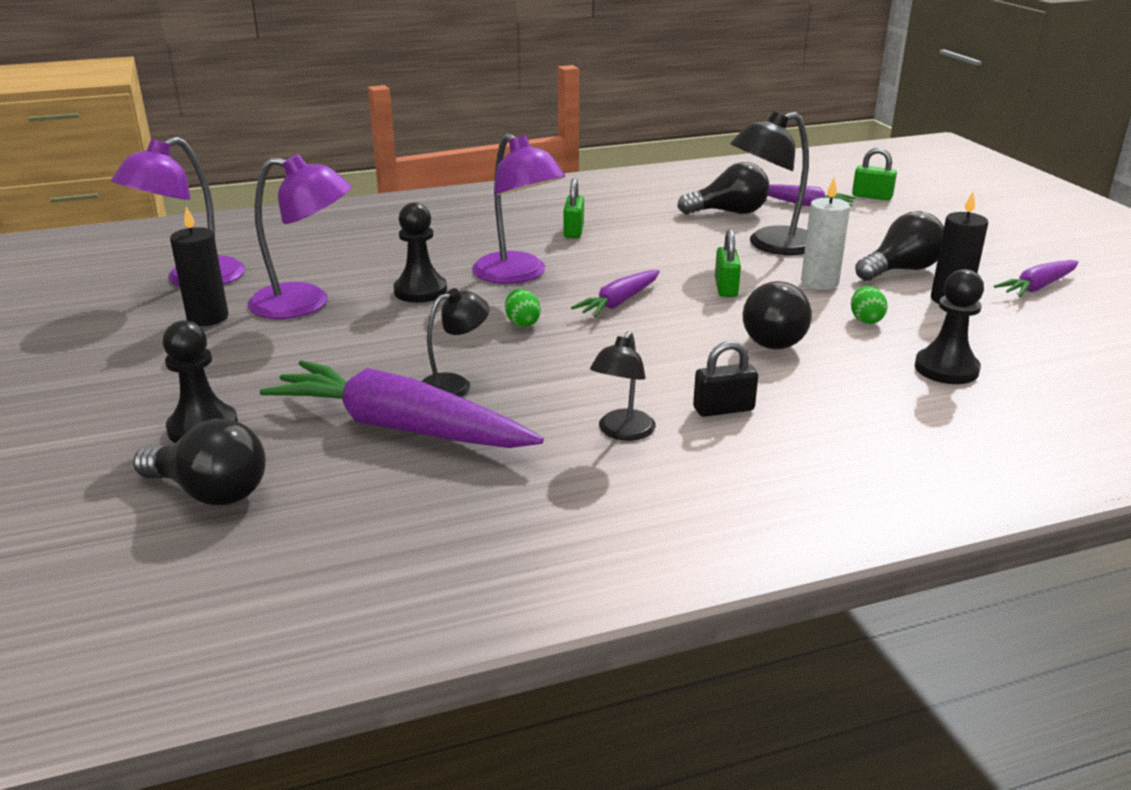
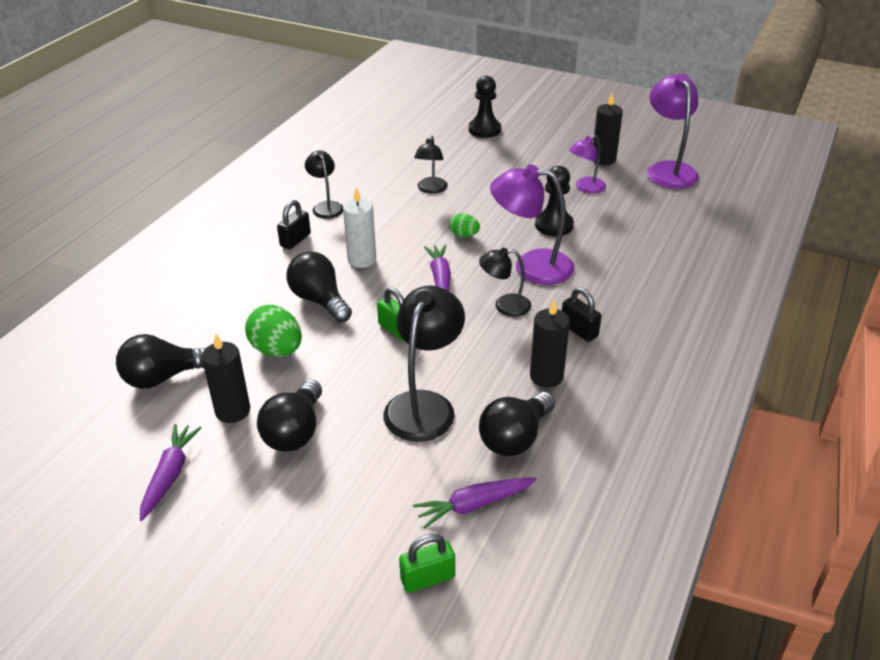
camera: 135 degrees right, 10 degrees up
black light bulb [133,419,266,505] -> black light bulb moved to [116,334,205,389]
purple lamp [248,154,352,319] -> purple lamp [569,135,606,194], size x0.58
purple carrot [260,360,544,448] -> none
green padlock [564,178,584,238] -> black padlock [562,287,601,342]
white candle [801,178,850,290] -> white candle moved to [343,187,376,268]
green egg [851,286,887,324] -> green egg [245,305,302,357], size x1.76
black pawn [915,269,984,384] -> none
none -> black lamp [479,248,531,317]
none -> black candle [530,300,570,388]

